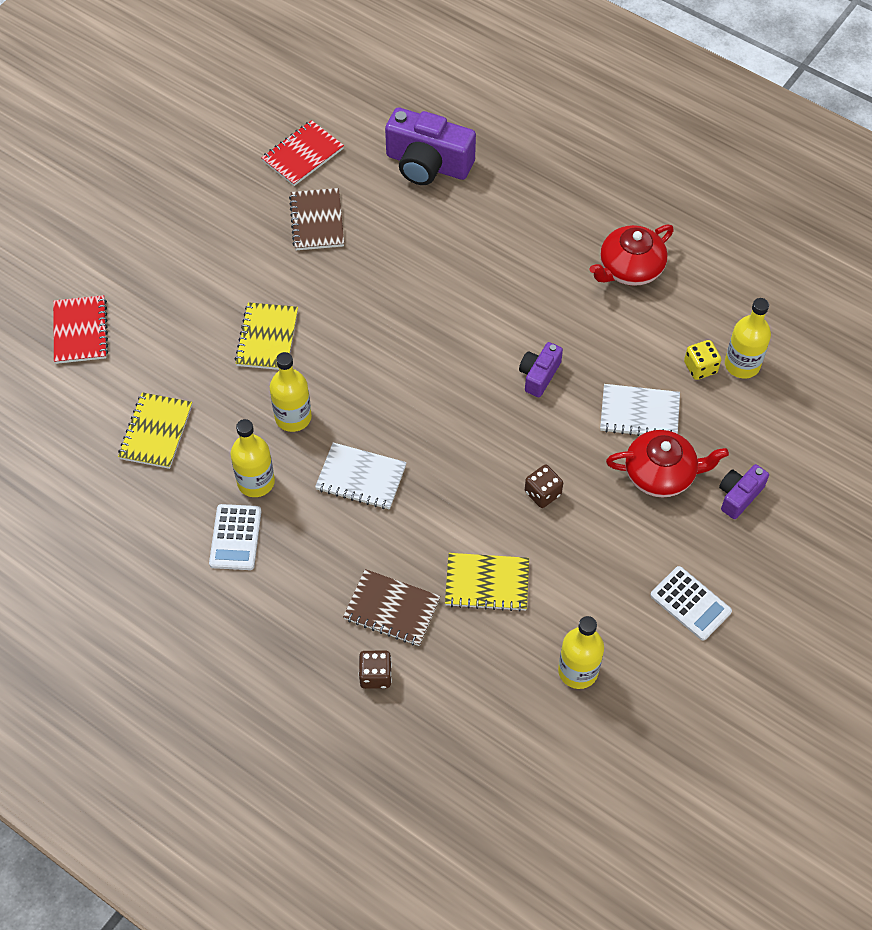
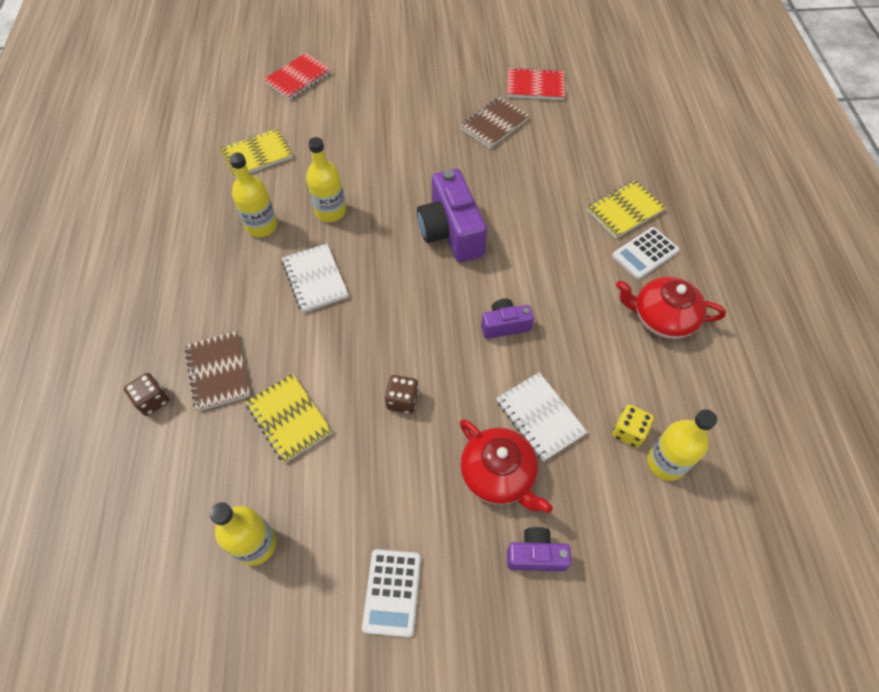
camera: 50 degrees right, 0 degrees up
white calculator [209,504,261,570] -> white calculator moved to [612,227,679,279]
yellow notebook [235,302,298,370] -> yellow notebook moved to [587,180,666,238]
purple camera [385,108,476,185] -> purple camera moved to [417,169,487,262]

